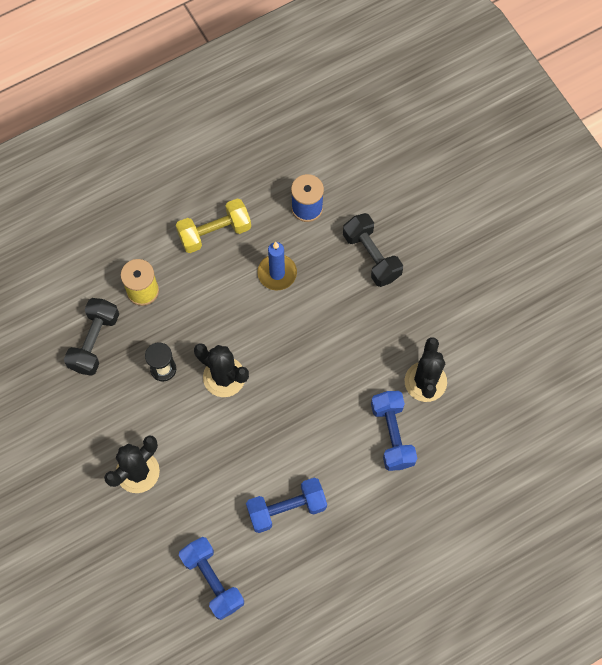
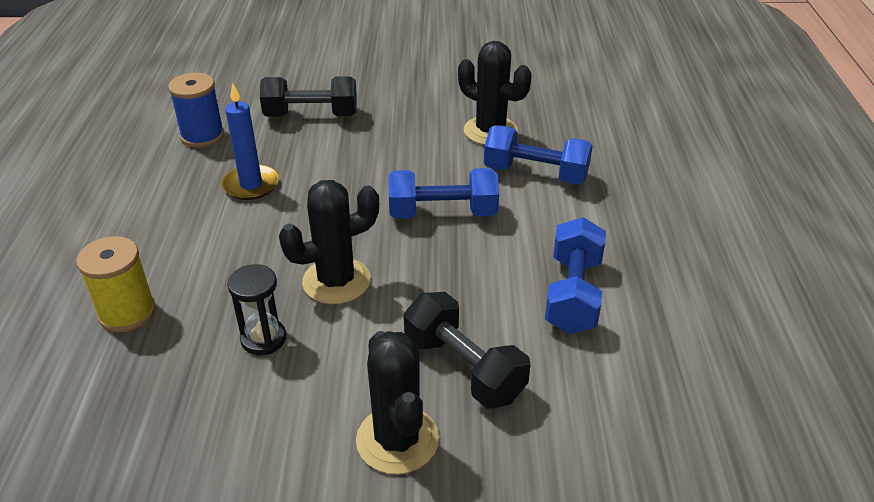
camera: 60 degrees left, 30 degrees down
black dumbbell [64,298,119,376] -> black dumbbell moved to [404,292,531,408]
yellow dumbbell [176,198,251,253] -> none
blue dumbbell [179,537,244,620] -> blue dumbbell moved to [388,168,499,219]

